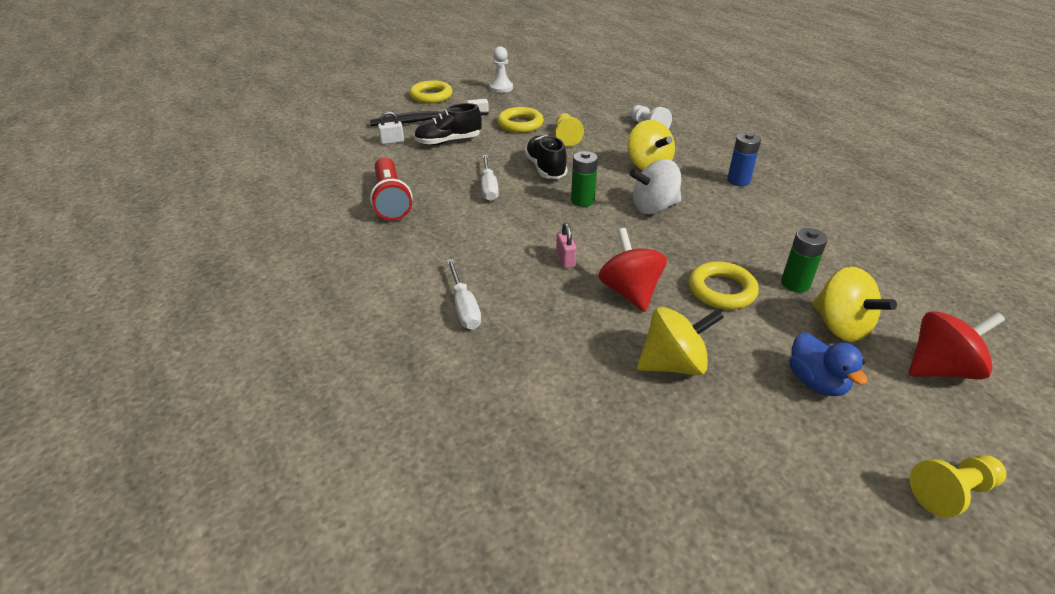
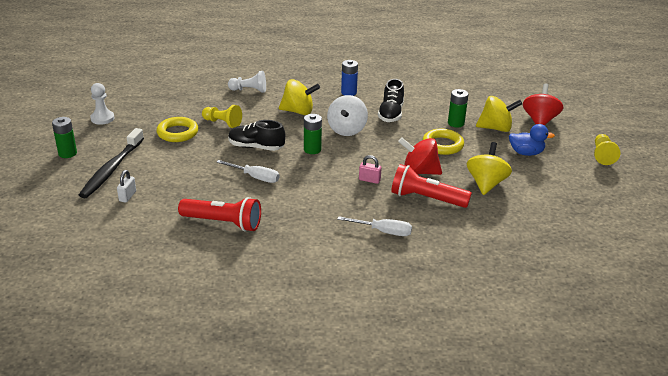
camera: 60 degrees left, 5 degrees down
yellow ring [409,80,452,103] -> green battery [52,117,77,158]
black shoe [414,103,482,145] -> black shoe moved to [378,79,404,122]
none -> red flashlight [391,164,472,208]

